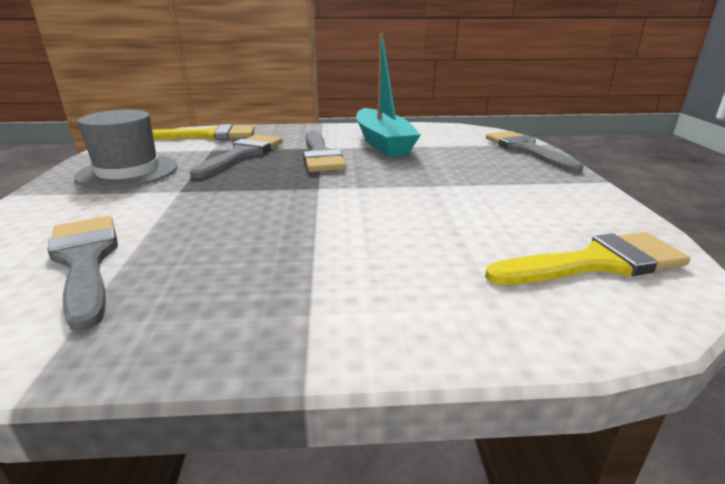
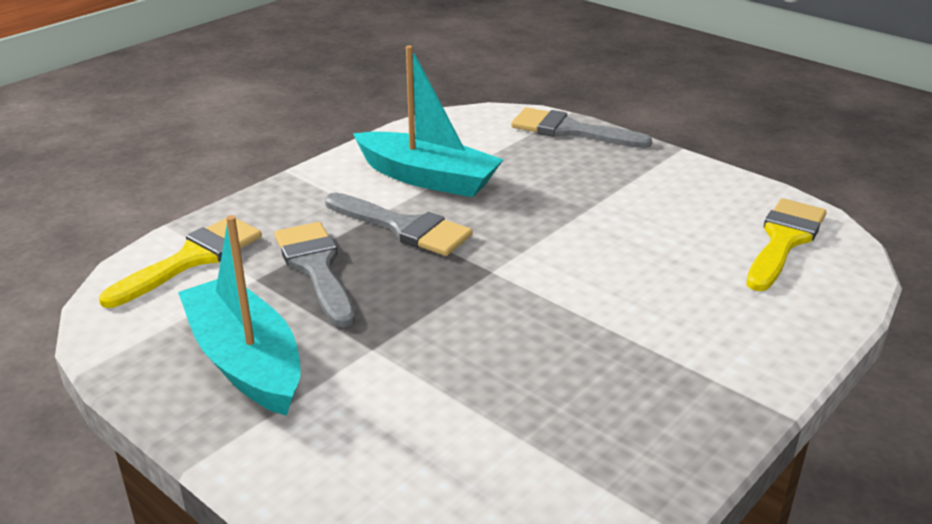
camera: 45 degrees left, 5 degrees up
grey brush [48,216,118,331] -> none
grey hat [75,110,178,189] -> turquoise boat [178,215,301,416]

